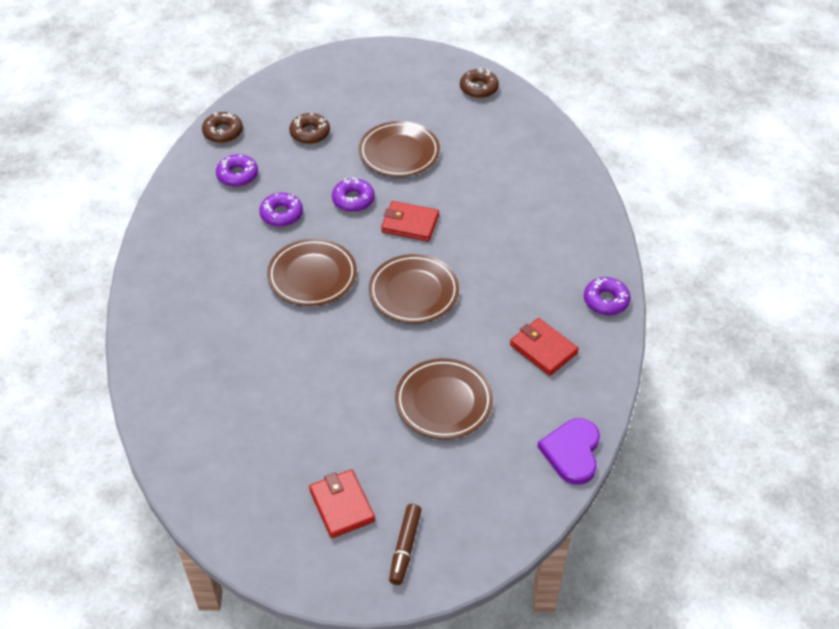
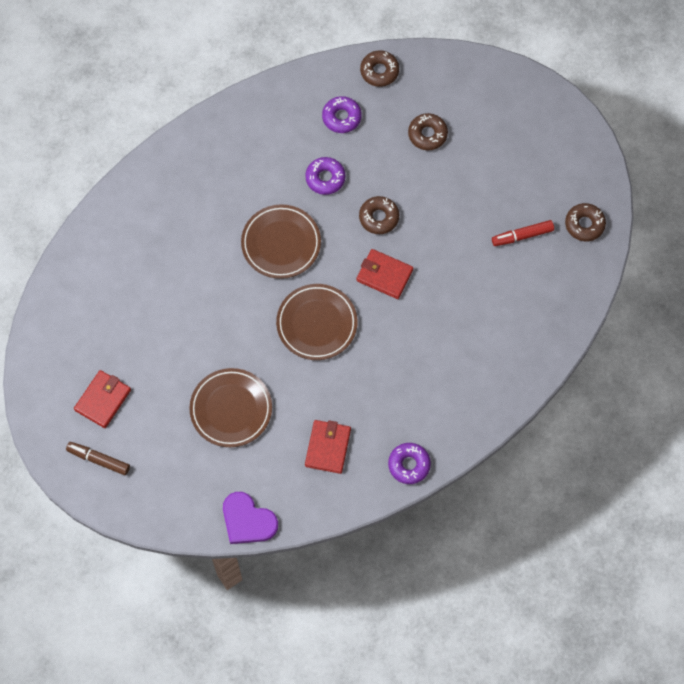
camera: 55 degrees right, 20 degrees up
purple donut [332,177,375,212] -> brown donut [359,196,399,234]
brown plate [359,121,440,177] -> none
red wallet [381,201,439,241] -> red wallet turned 45 degrees counterclockwise [357,249,413,299]
brown marker [389,504,421,585] -> brown marker turned 45 degrees clockwise [66,442,130,475]
purple heart [537,418,600,485] -> purple heart turned 120 degrees counterclockwise [223,492,278,544]
none -> red marker [492,220,554,246]

